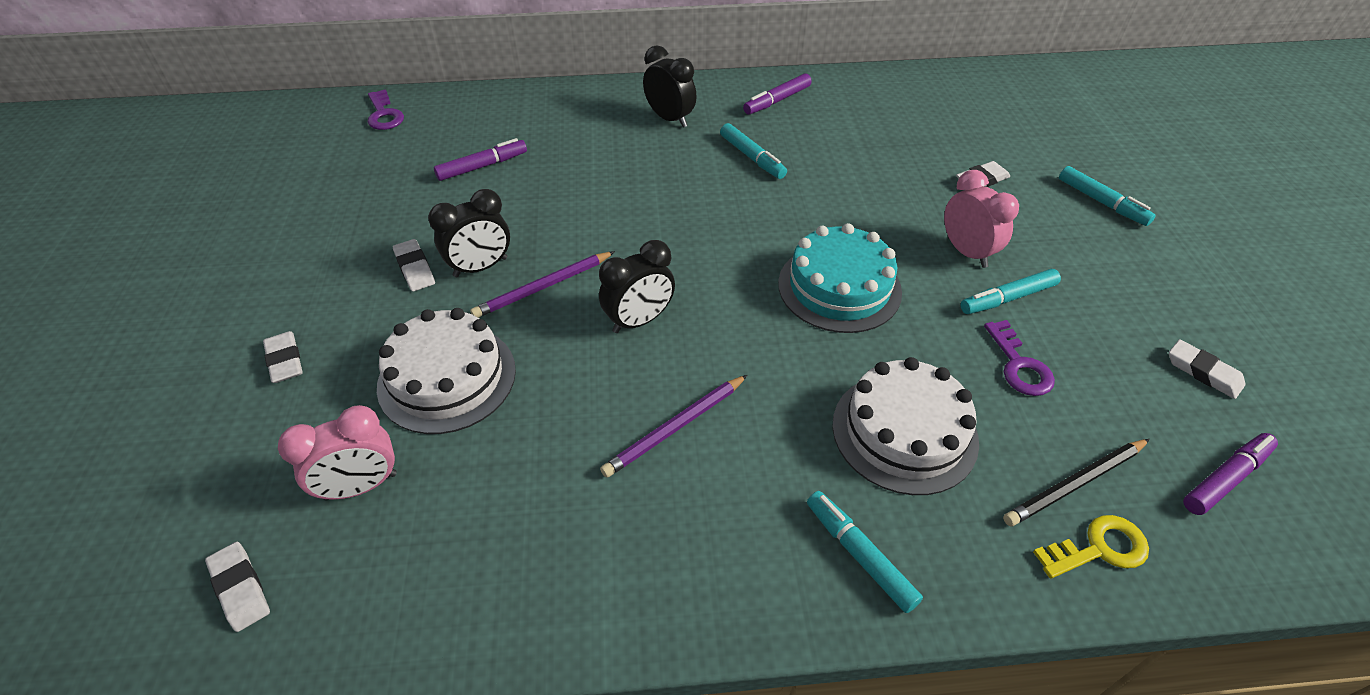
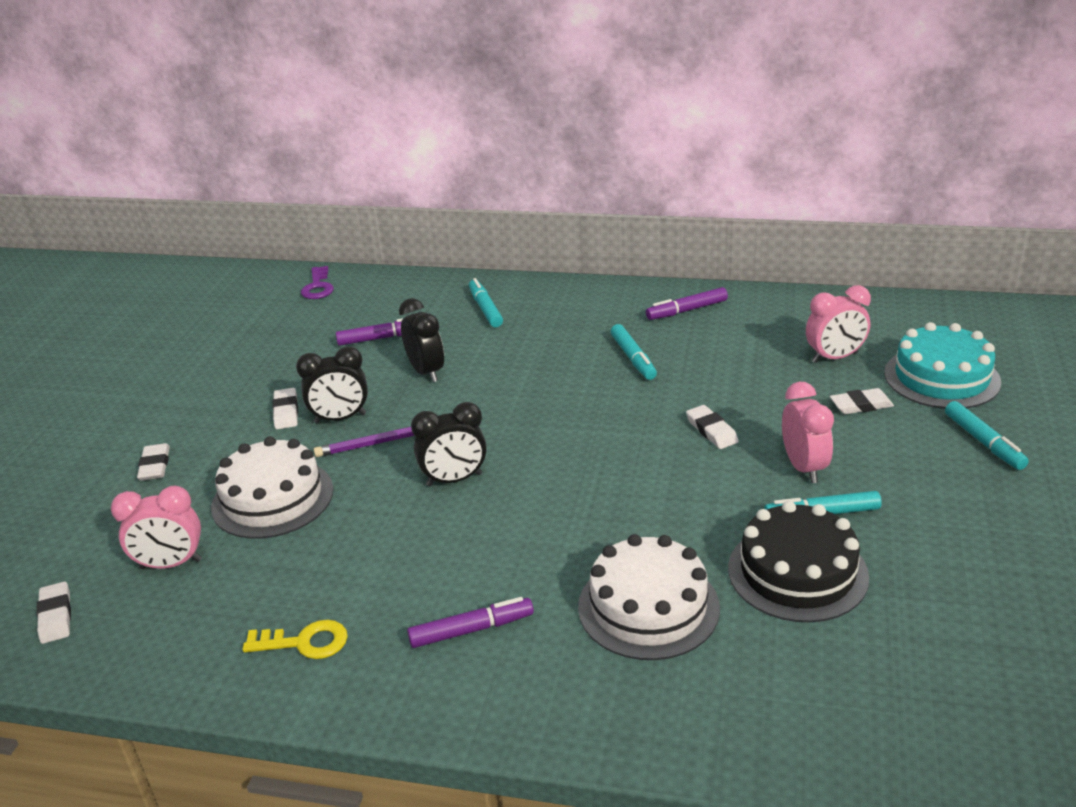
camera: 20 degrees right, 15 degrees down
purple pencil [600,375,747,478] -> none
black clock [643,45,697,128] -> black clock moved to [399,298,444,382]
turquoise cake [778,223,902,333] -> turquoise cake moved to [884,322,1001,409]
turquoise marker [807,491,923,613] -> turquoise marker moved to [469,278,503,327]
purple key [984,320,1055,396] -> black cake [728,501,869,622]
black pencil [1003,439,1150,527] -> none
yellow key [1033,515,1149,579] -> yellow key moved to [242,620,348,659]
white eraser [1169,339,1245,399] -> white eraser moved to [686,405,739,449]
purple marker [1183,433,1278,515] -> purple marker moved to [407,597,534,648]
none -> pink clock [806,285,871,363]

